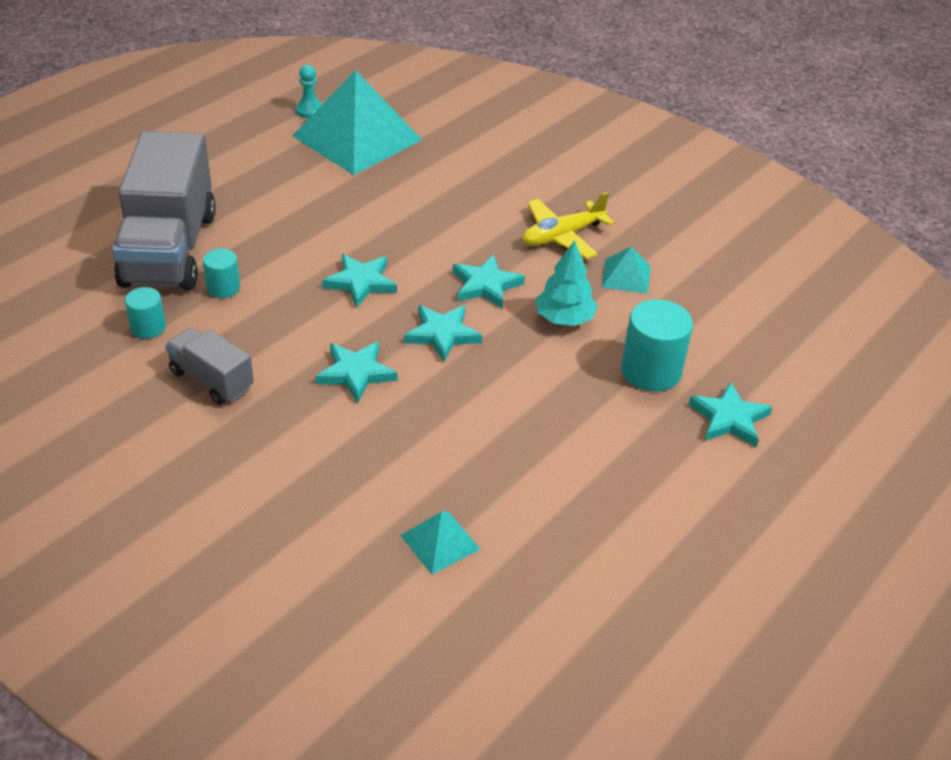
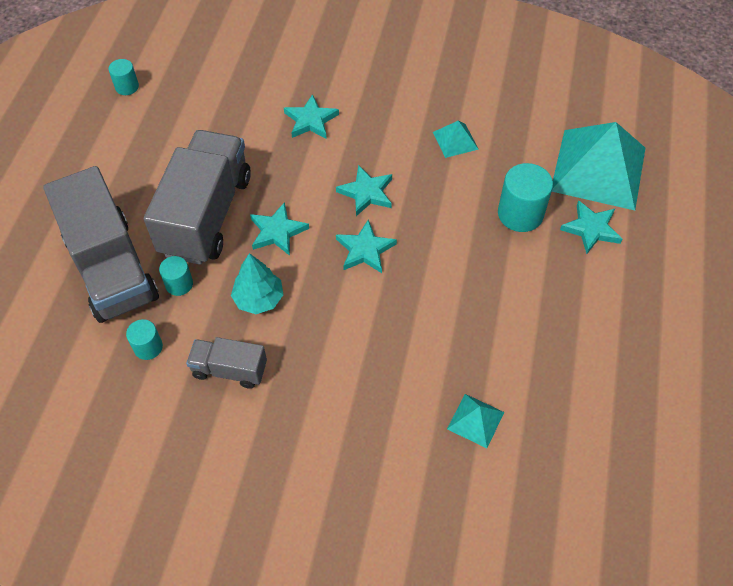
camera: 25 degrees left, 15 degrees up
turquoise pyramid [292,70,422,175] -> turquoise pyramid moved to [552,122,645,210]
turquoise pawn [296,65,322,118] -> turquoise cylinder [109,59,139,95]
turquoise star [315,341,397,403] -> turquoise star moved to [284,94,339,139]
yellow plane [522,192,615,259] -> none
turquoise tree [536,240,598,326] -> turquoise tree moved to [231,253,283,314]
none -> grey truck [144,130,251,265]

